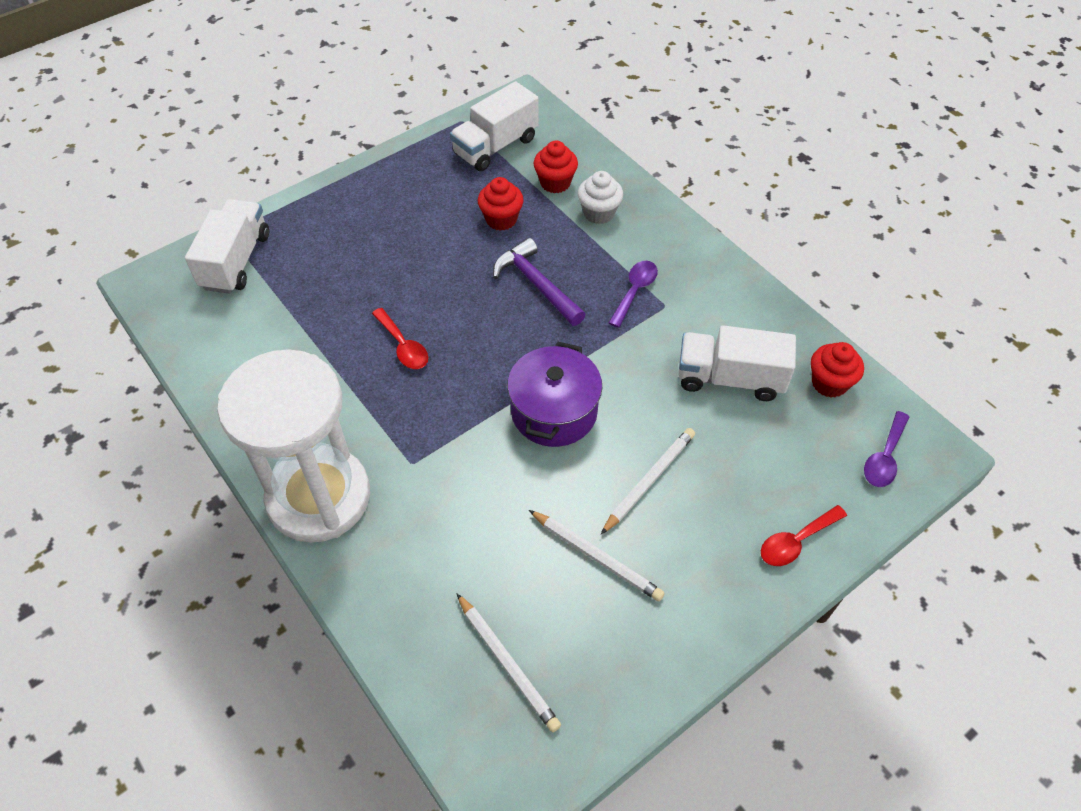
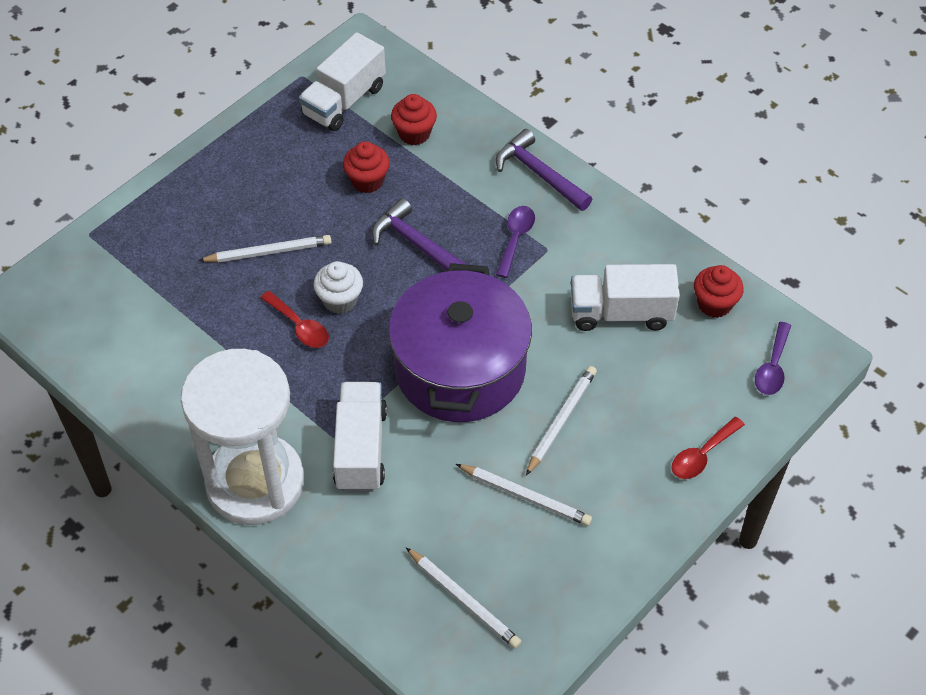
camera: 10 degrees left, 0 degrees up
white truck [185,199,269,294] -> white truck moved to [333,382,387,492]
purple pot [507,342,602,447] -> purple pot [389,263,532,422], size x1.57
white cupcake [578,171,623,224] -> white cupcake moved to [313,261,363,314]
none -> white pencil [198,235,332,263]
none -> purple hammer [496,129,592,211]

